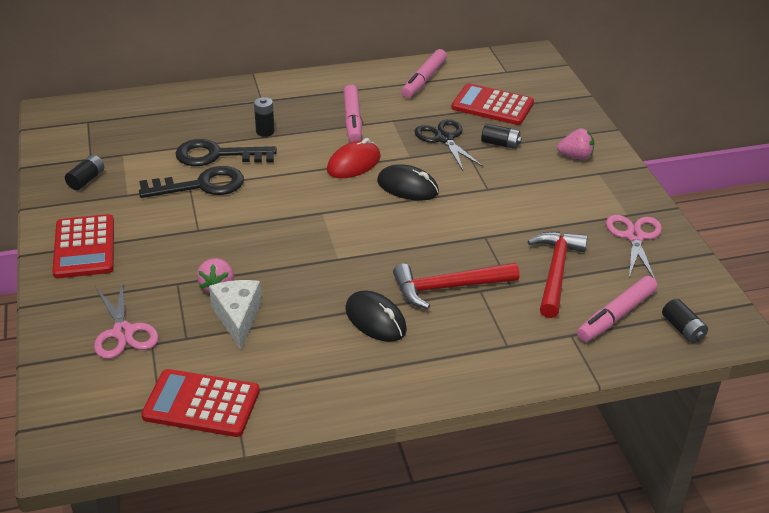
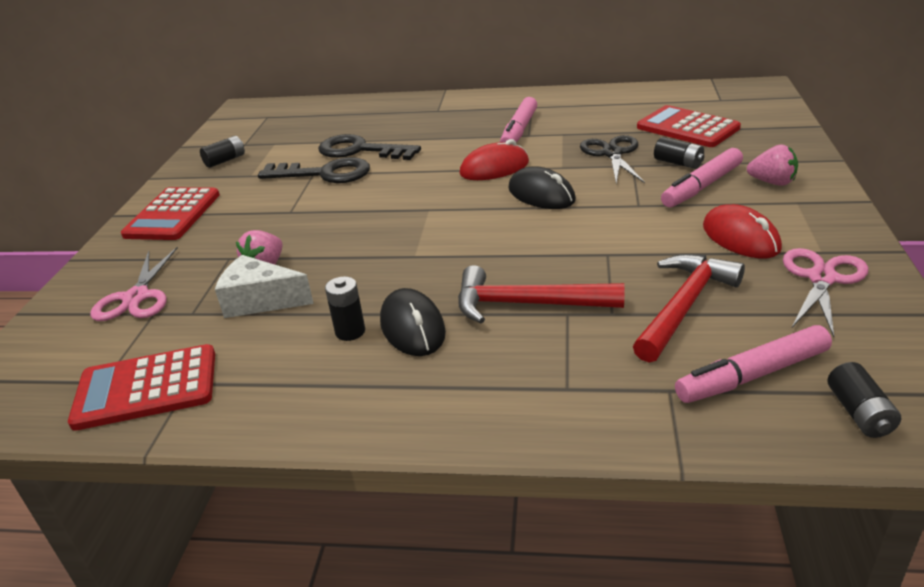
camera: 25 degrees right, 5 degrees down
red calculator [141,369,260,437] -> red calculator turned 45 degrees counterclockwise [68,344,215,431]
white cheese [209,280,262,350] -> white cheese turned 90 degrees counterclockwise [215,255,314,318]
black battery [254,97,275,137] -> black battery moved to [325,276,365,341]
pink marker [402,49,447,98] -> pink marker moved to [661,148,743,207]
none -> red mouse [703,204,782,258]

